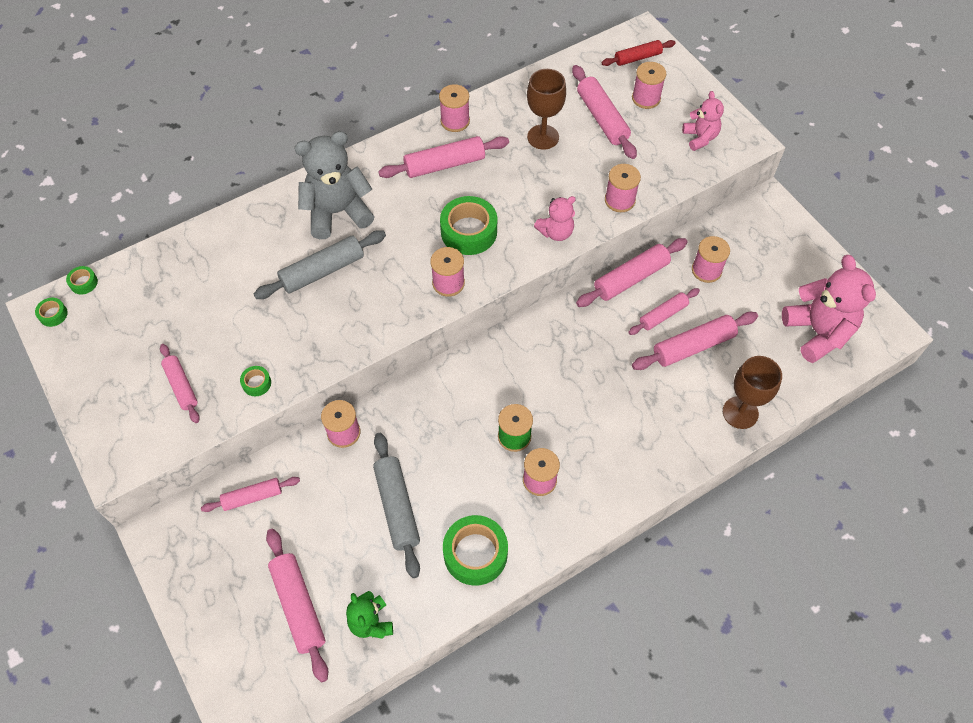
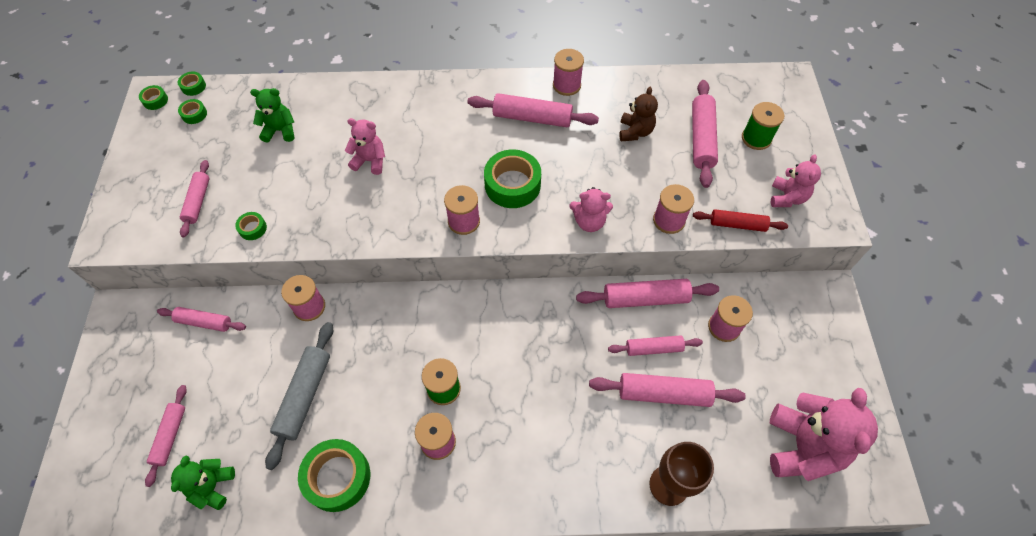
camera: 30 degrees right, 0 degrees up
grey rolling pin [254,230,386,299] -> pink teddy bear [345,118,385,175]
pink rolling pin [266,529,328,682] -> pink rolling pin [145,385,187,487], size x0.64
grey teddy bear [294,131,375,239] -> none
brown goblet [527,69,566,150] -> brown teddy bear [619,87,658,141]
red rolling pin [602,40,676,66] -> red rolling pin moved to [693,209,788,232]
pink spool [632,62,666,109] -> green spool [742,102,784,150]
none -> green tape [178,99,207,124]
none -> green teddy bear [250,88,294,143]

